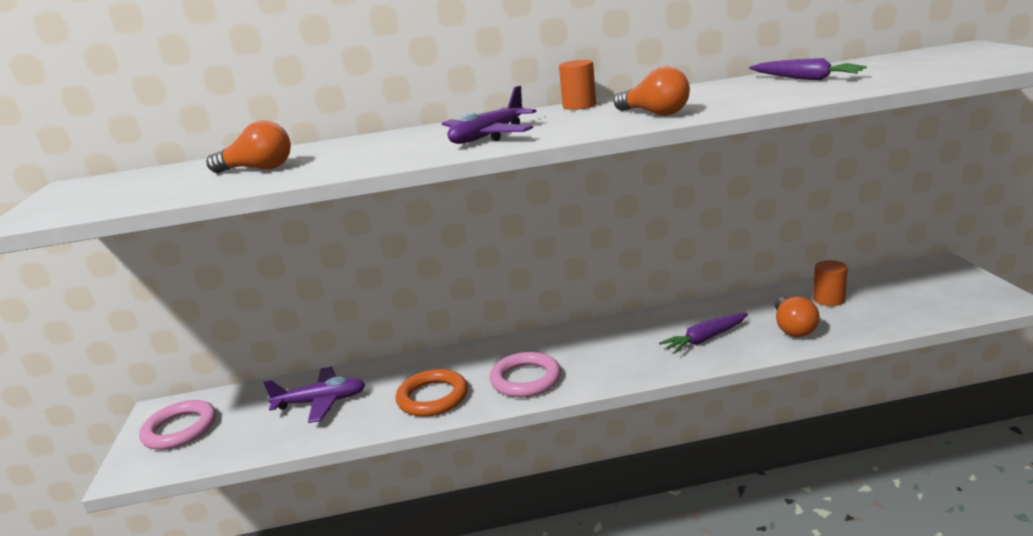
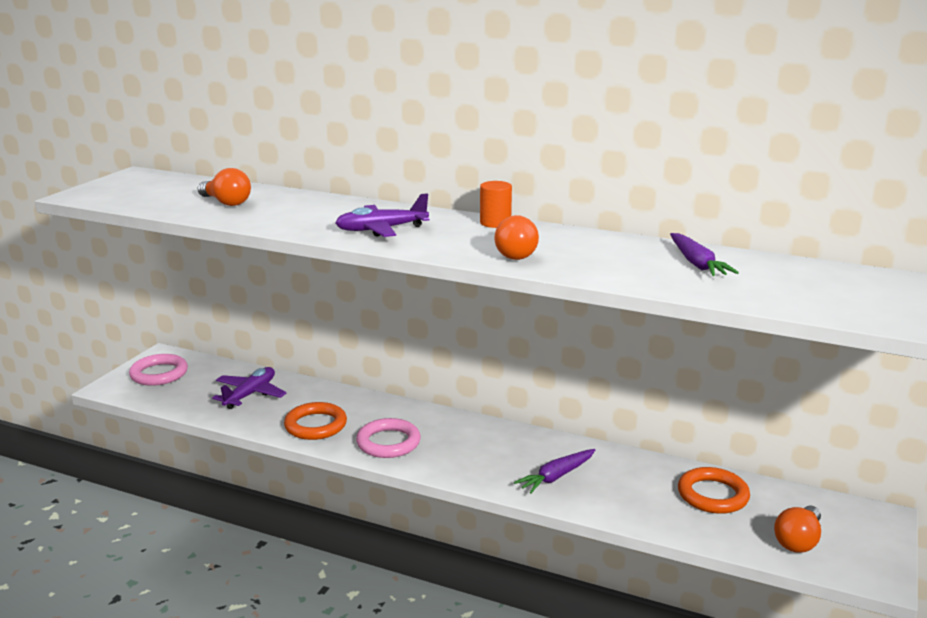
camera: 30 degrees right, 0 degrees up
purple plane [263,367,366,423] -> purple plane turned 90 degrees counterclockwise [212,367,287,409]
purple carrot [659,313,748,353] -> purple carrot turned 45 degrees counterclockwise [514,449,595,494]
orange light bulb [775,297,820,337] -> orange light bulb moved to [774,505,821,553]
orange cylinder [813,260,848,306] -> orange ring [678,467,750,514]

